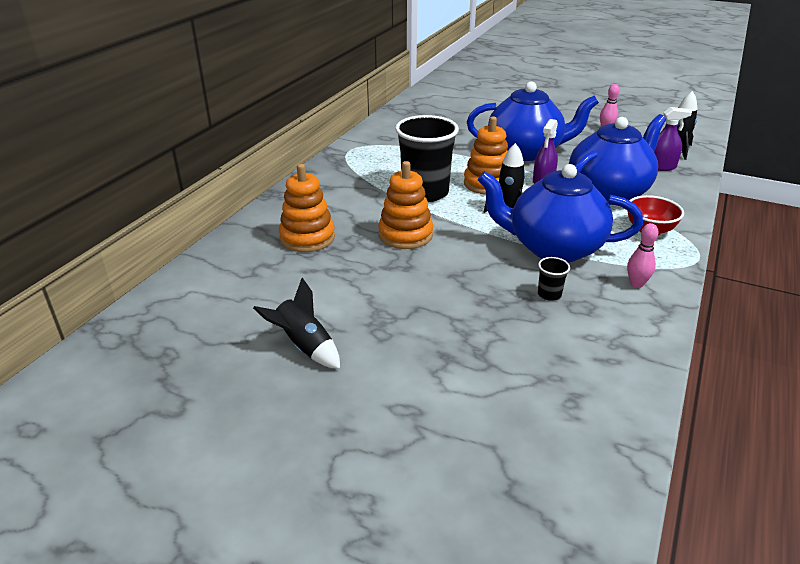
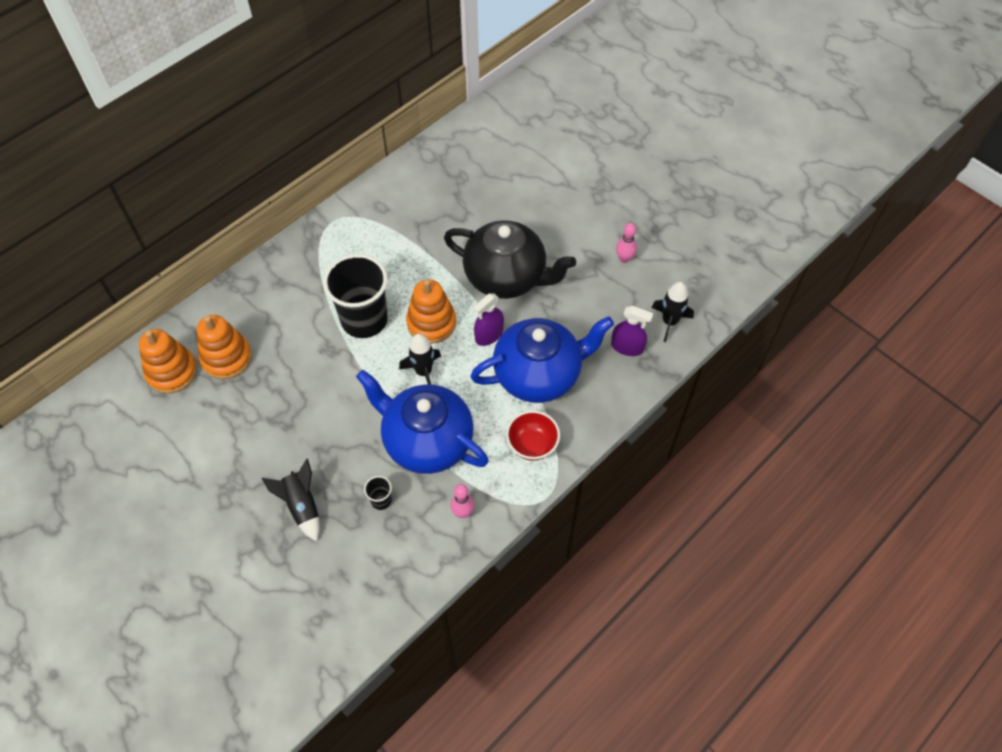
camera: 20 degrees right, 25 degrees up
black rocket [253,278,340,369] -> black rocket moved to [262,459,319,542]
orange stacking toy [378,161,433,249] -> orange stacking toy moved to [139,329,197,394]
blue teapot [467,81,599,161] -> black teapot [444,220,576,299]

